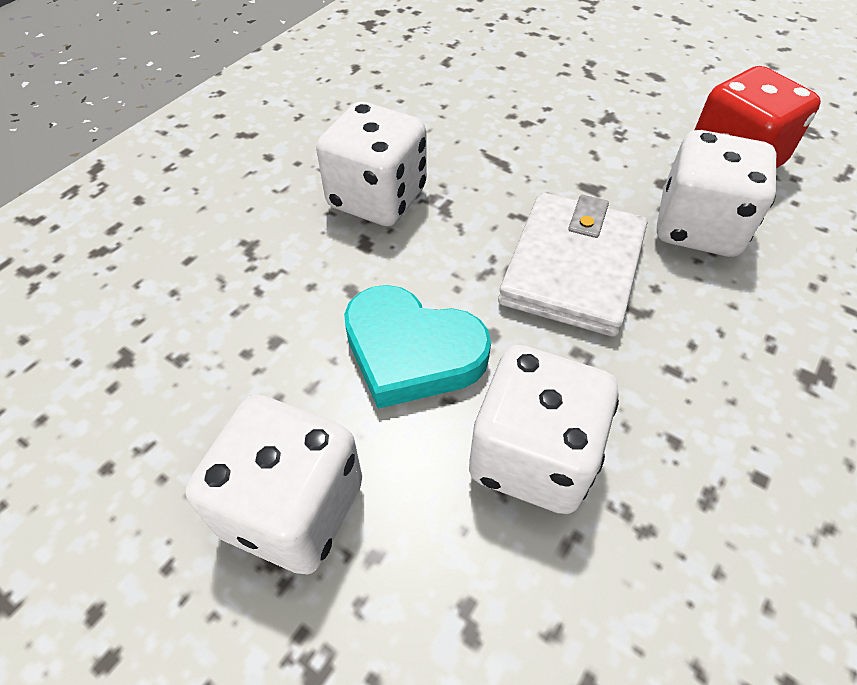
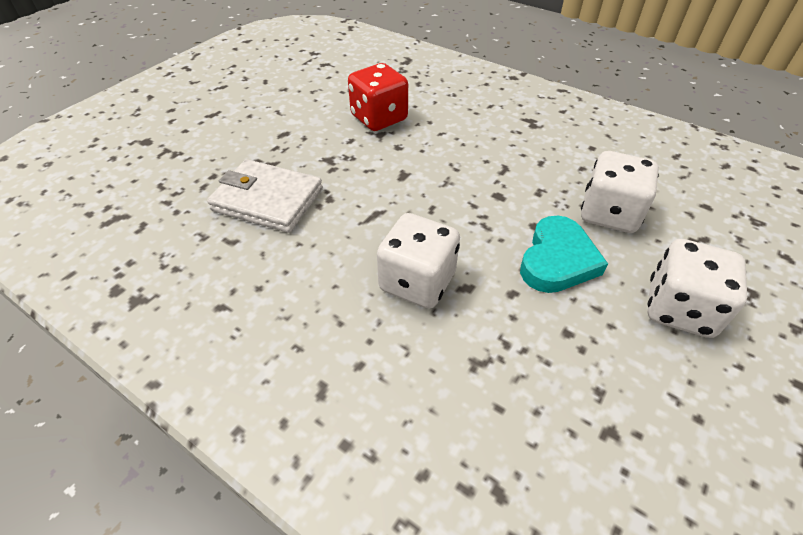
camera: 90 degrees left, 5 degrees down
white wallet [498,192,647,337] -> white wallet moved to [207,159,323,233]
white dice [657,130,776,257] -> none

